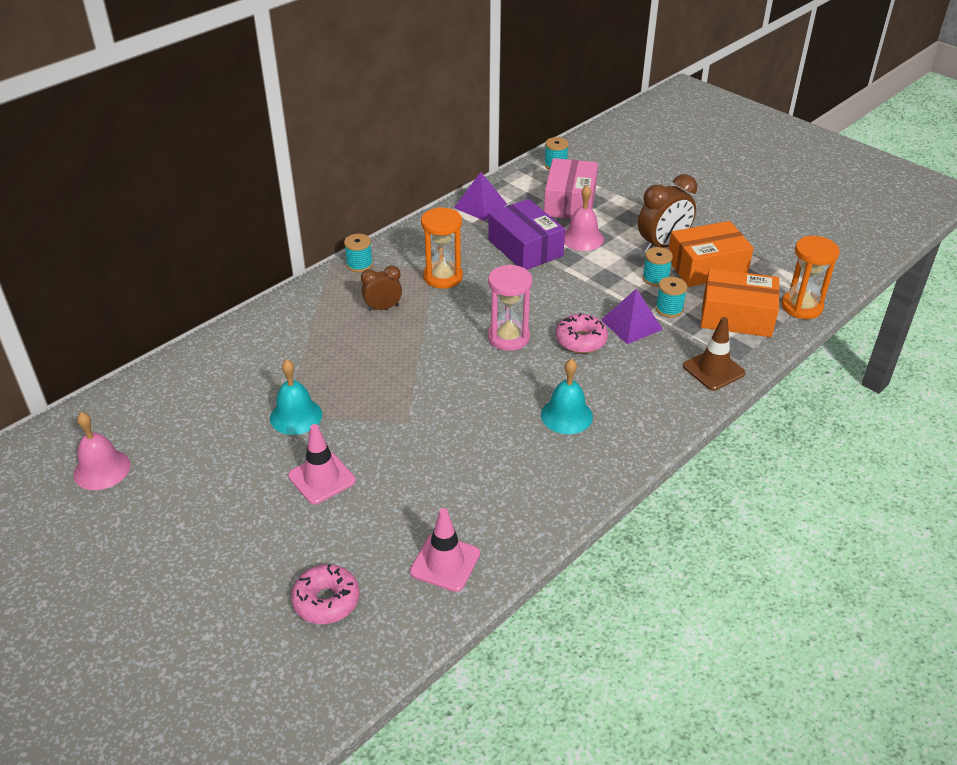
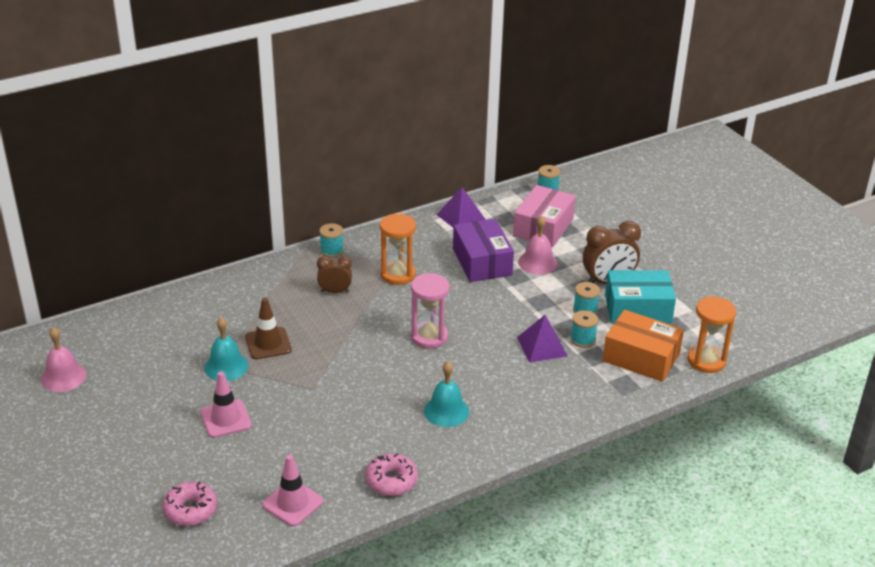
camera: 15 degrees right, 5 degrees down
pink donut [556,313,608,353] -> pink donut moved to [365,453,418,496]
orange box [668,221,754,287] -> turquoise box [605,270,676,324]
brown traffic cone [683,317,745,391] -> brown traffic cone moved to [245,298,292,359]

